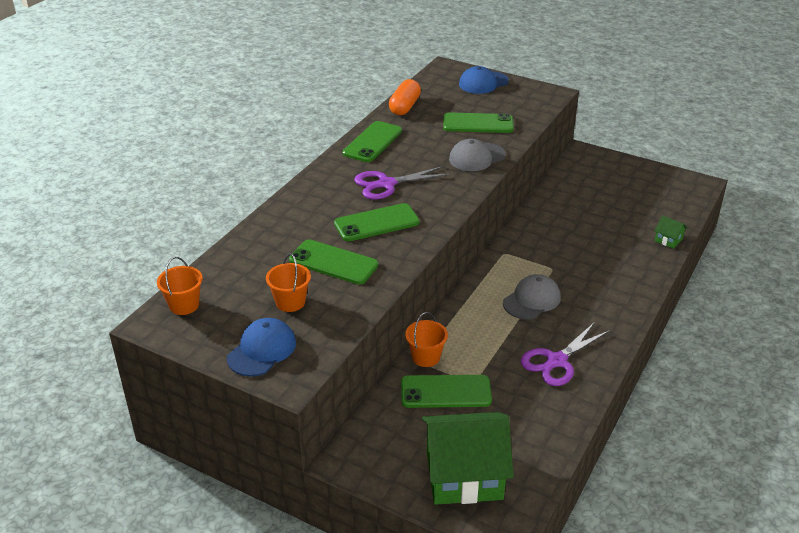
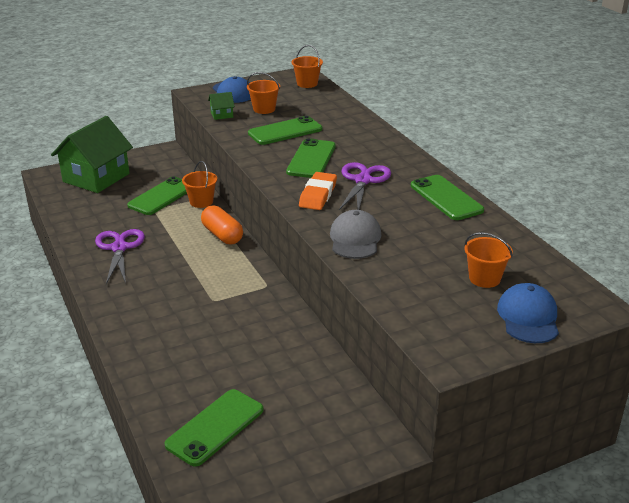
camera: 125 degrees right, 5 degrees down
orange capsule [389,79,421,115] -> orange capsule moved to [201,205,243,244]
green phone [443,112,514,133] -> green phone moved to [165,389,263,466]
grey cap [503,274,561,319] -> none
green house [654,215,687,249] -> green house moved to [208,92,235,120]
none -> orange eraser [299,172,337,210]
none -> orange bucket [465,232,513,288]

